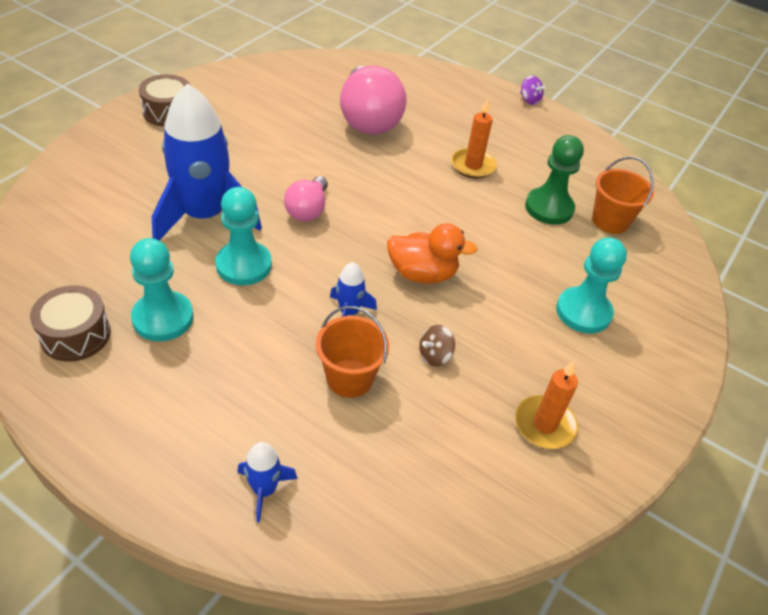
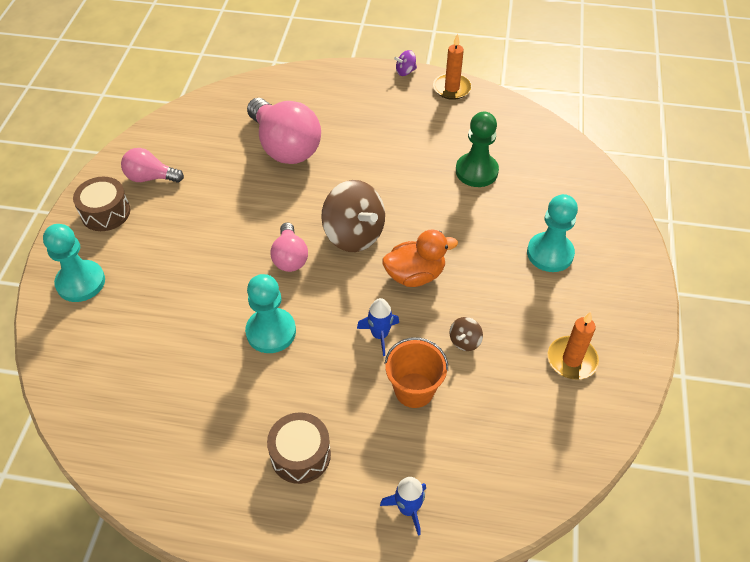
camera: 20 degrees left, 5 degrees up
brown drum [30,285,111,362] -> brown drum moved to [267,412,331,484]
turquoise pawn [130,238,194,341] -> turquoise pawn moved to [43,224,105,302]
blue rocket [152,83,262,241] -> none
orange candle [451,98,497,178] -> orange candle moved to [433,33,472,100]
purple spinning top [521,75,545,105] -> purple spinning top turned 135 degrees clockwise [394,50,417,76]
orange bucket [592,157,654,234] -> none
none -> pink light bulb [121,148,184,183]
none -> brown spinning top [321,180,385,252]

